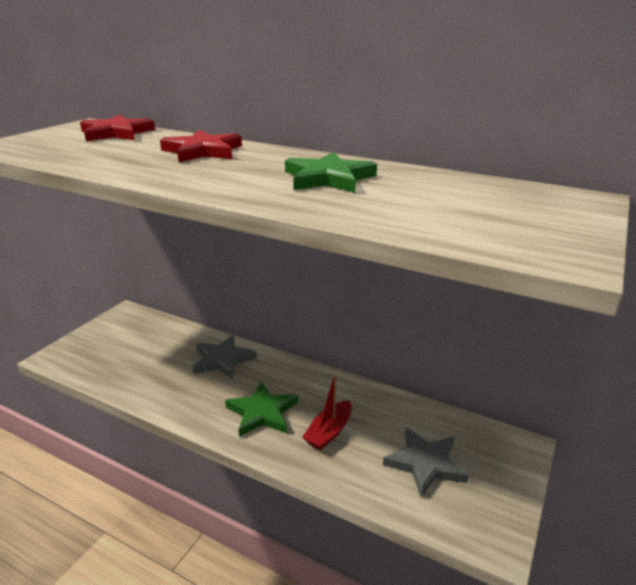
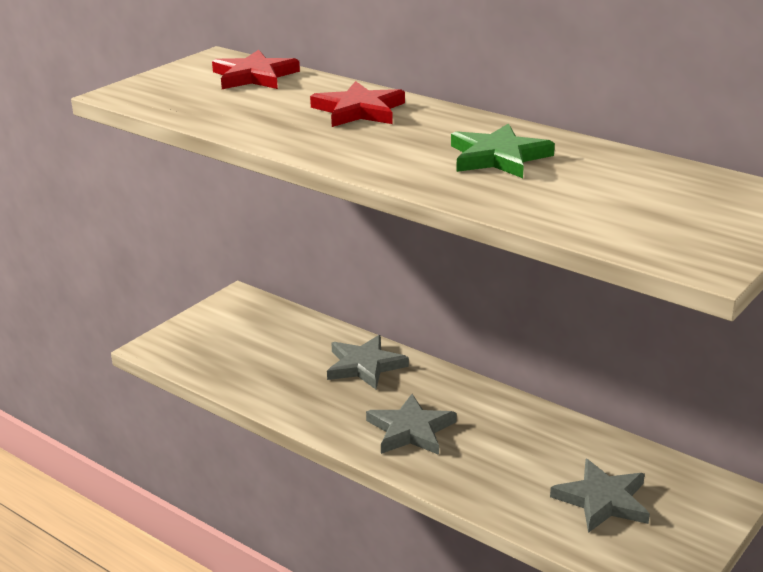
camera: 10 degrees right, 0 degrees up
green star [225,382,298,437] -> grey star [366,394,457,455]
red boat [302,375,352,450] -> none

